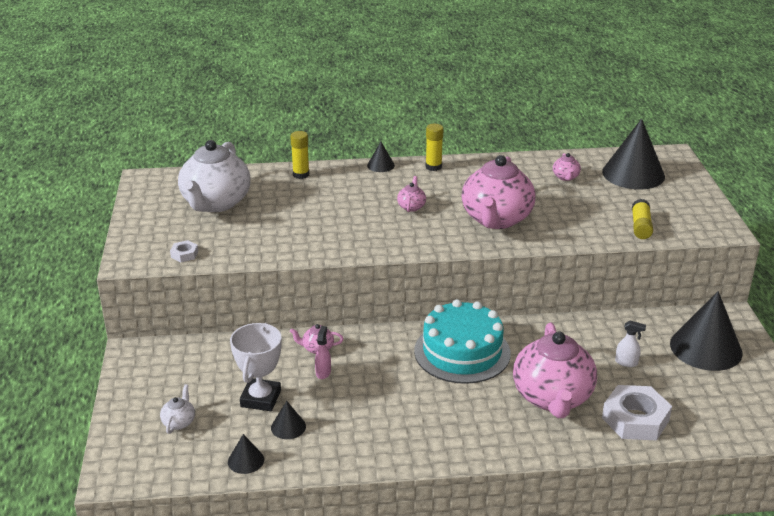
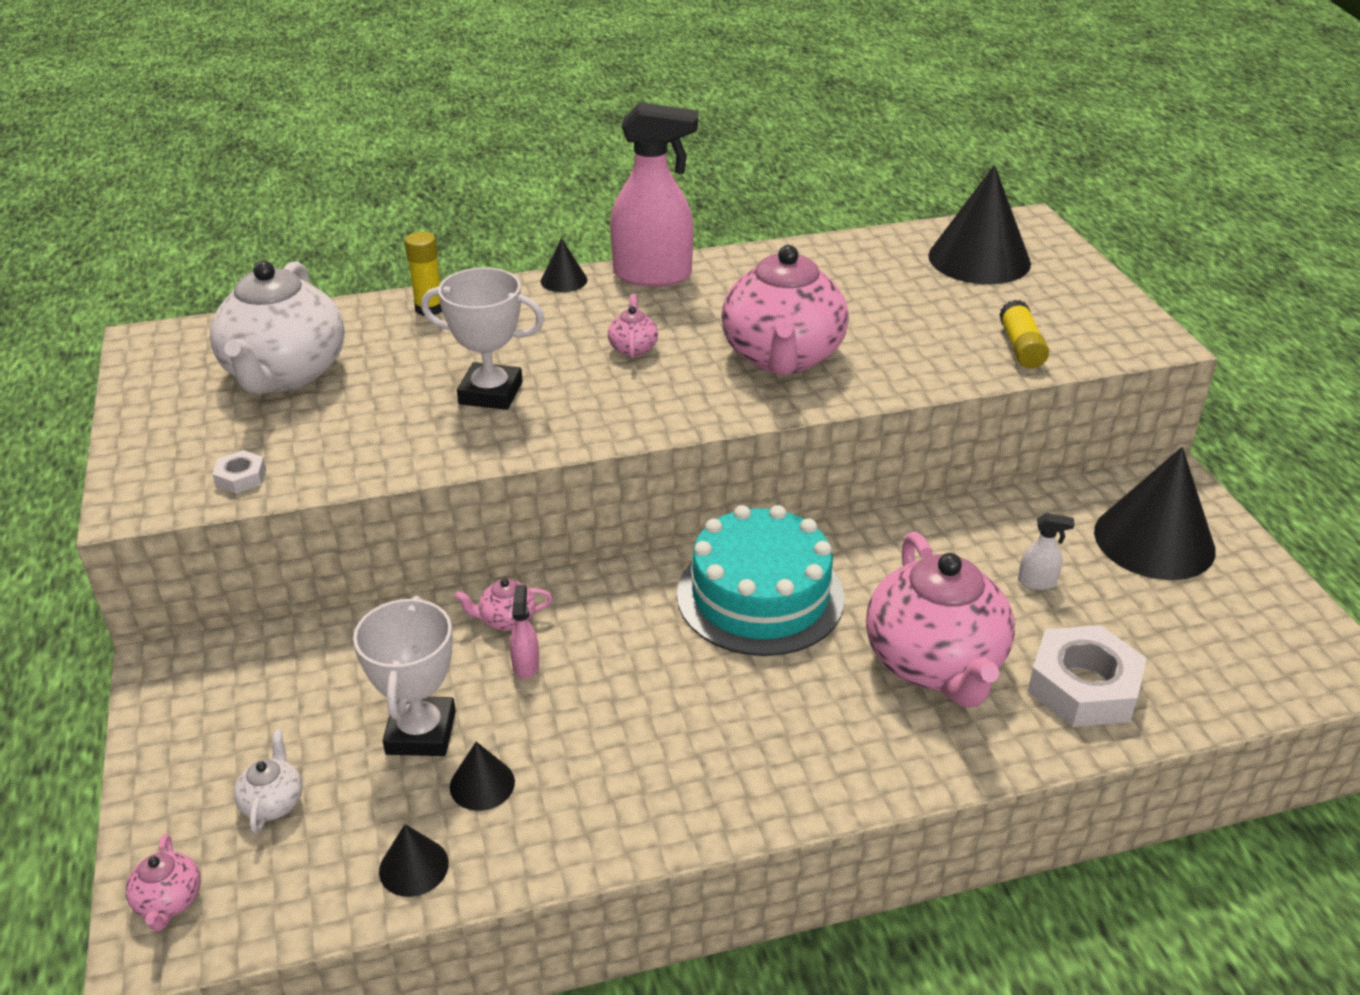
camera: 10 degrees left, 5 degrees up
yellow glue stick [426,124,444,171] -> pink spray bottle [610,102,698,287]
pink teapot [553,153,581,181] -> pink teapot moved to [126,834,200,932]
none -> white trophy [421,267,545,410]

